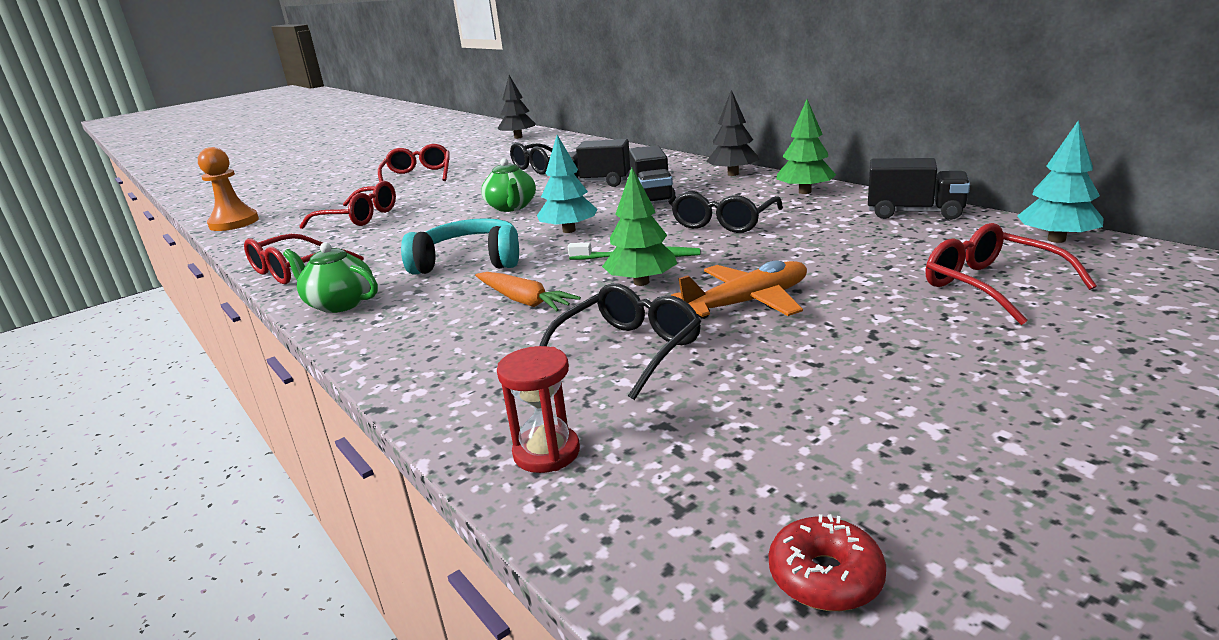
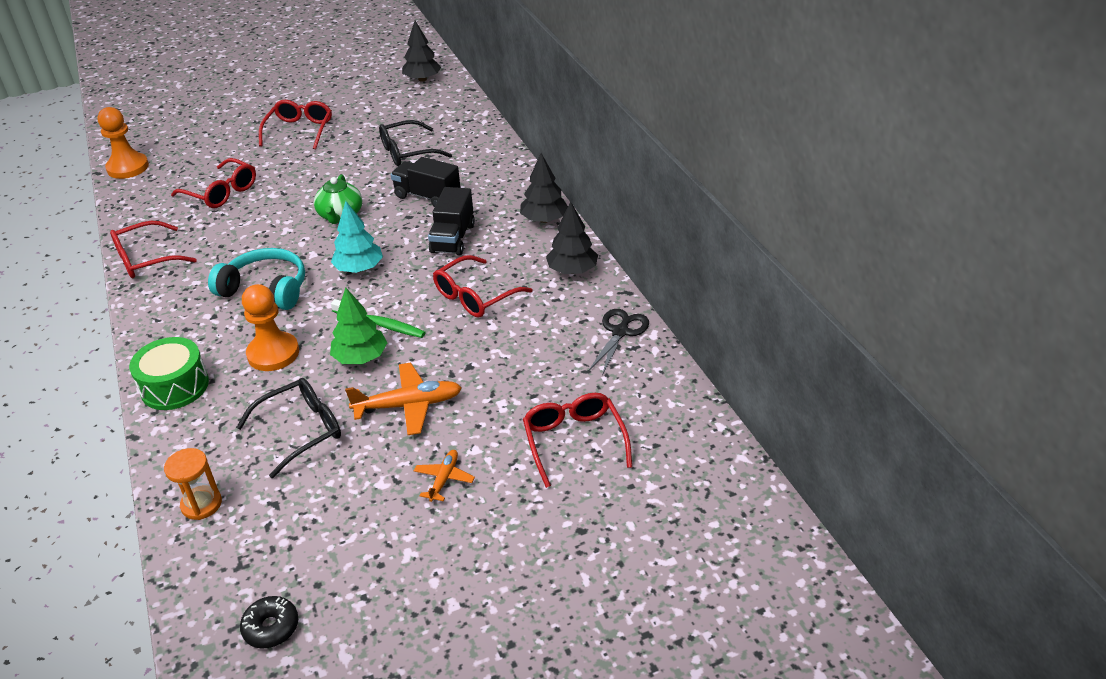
camera: 15 degrees right, 15 degrees up
green teapot [283,242,378,313] -> none
orange carrot [475,272,581,311] -> orange pawn [242,284,299,371]
red hourglass [497,346,580,473] -> orange hourglass [164,448,222,520]
black glasses [671,191,783,233] -> red glasses [433,255,533,318]
red donut [769,514,886,611] -> black donut [240,596,298,649]
green tree [776,99,836,194] -> black tree [546,201,598,274]
black truck [868,158,970,220] -> black scissors [588,309,649,376]
turquoise tree [1017,120,1104,243] -> none
none -> green drum [129,337,209,410]
none -> orange plane [414,450,475,502]

